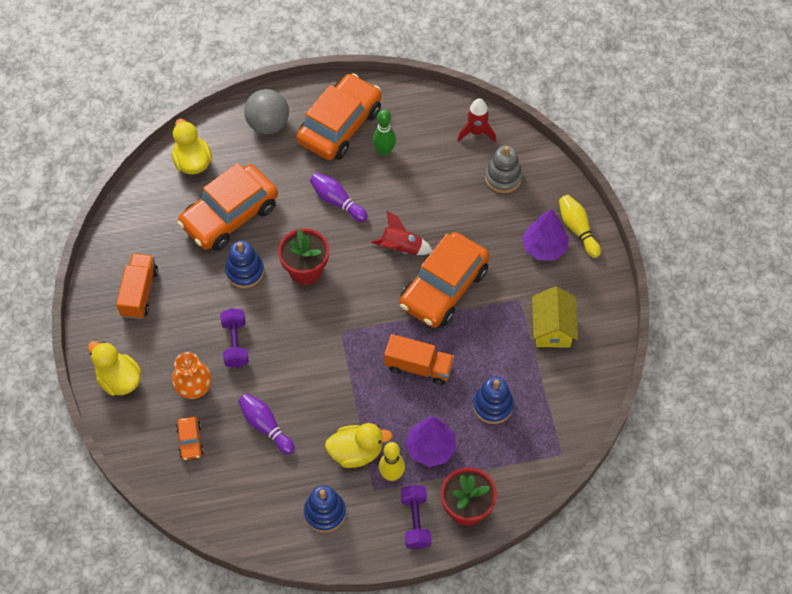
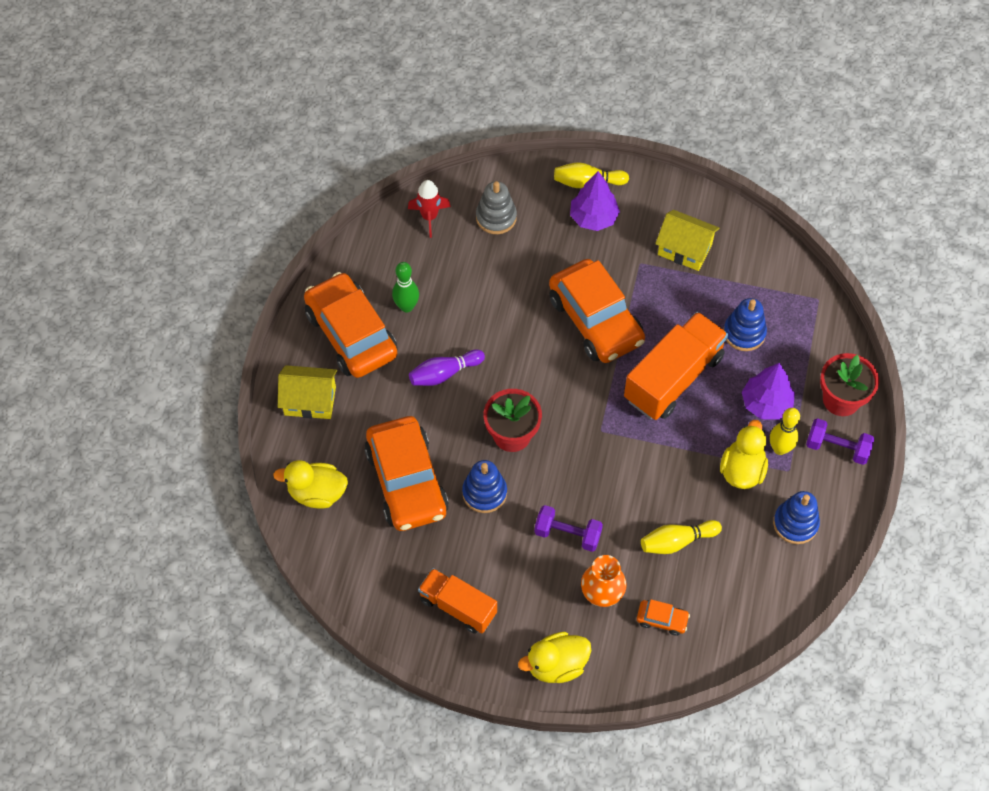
camera: 65 degrees left, 0 degrees up
purple bowling pin [238,393,295,455] -> yellow bowling pin [641,520,722,554]
grey ball [244,89,289,134] -> yellow house [278,365,337,419]
red rocket [371,211,433,255] -> none
orange truck [384,334,454,385] -> orange truck [624,312,728,420], size x1.58

